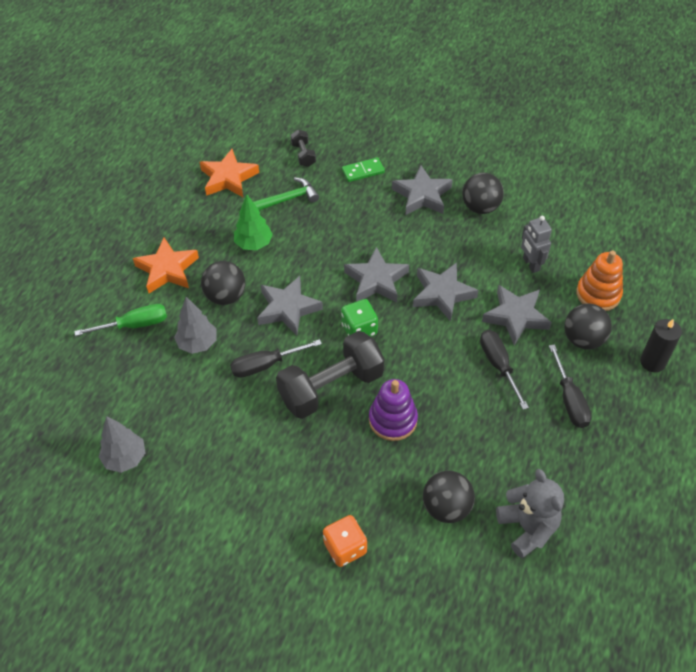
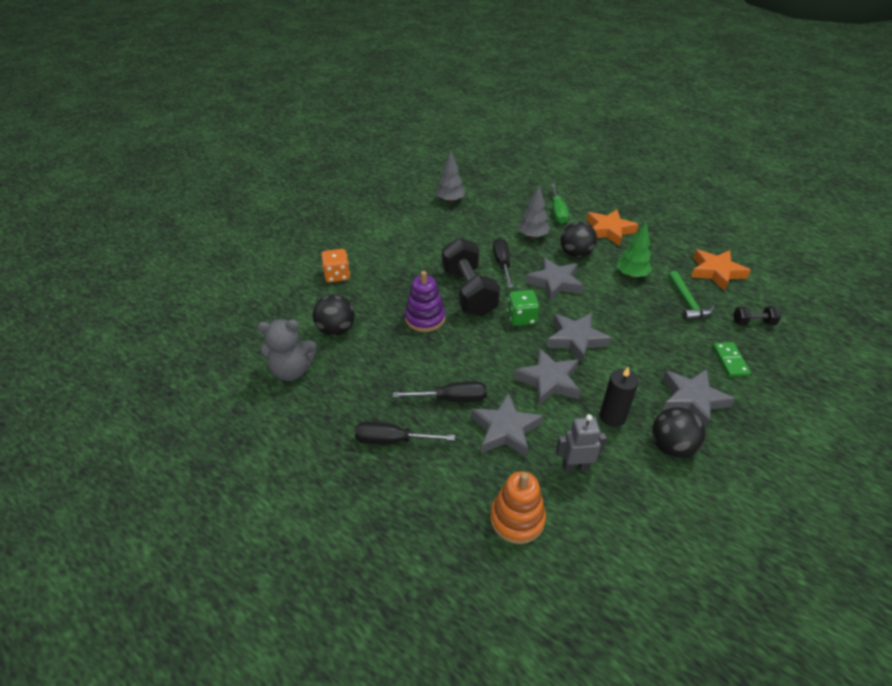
camera: 105 degrees right, 10 degrees down
black ball [564,304,612,349] -> none
black candle [640,319,682,372] -> black candle moved to [600,366,639,427]

